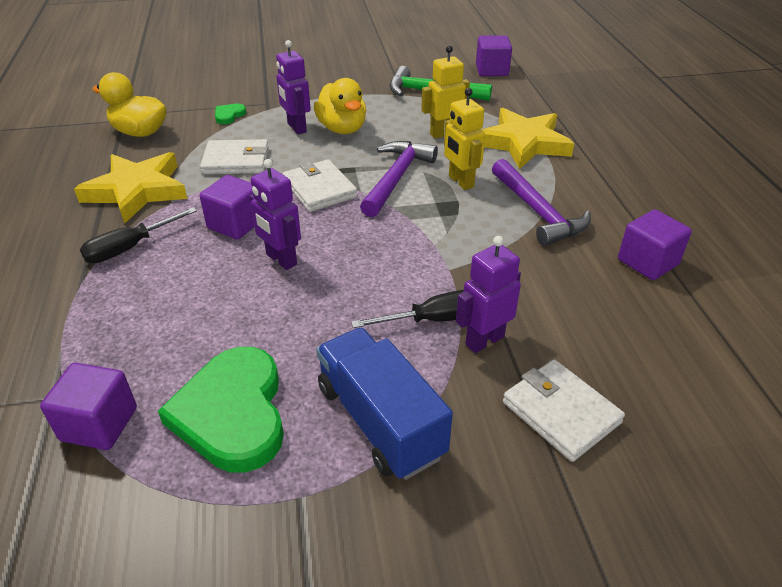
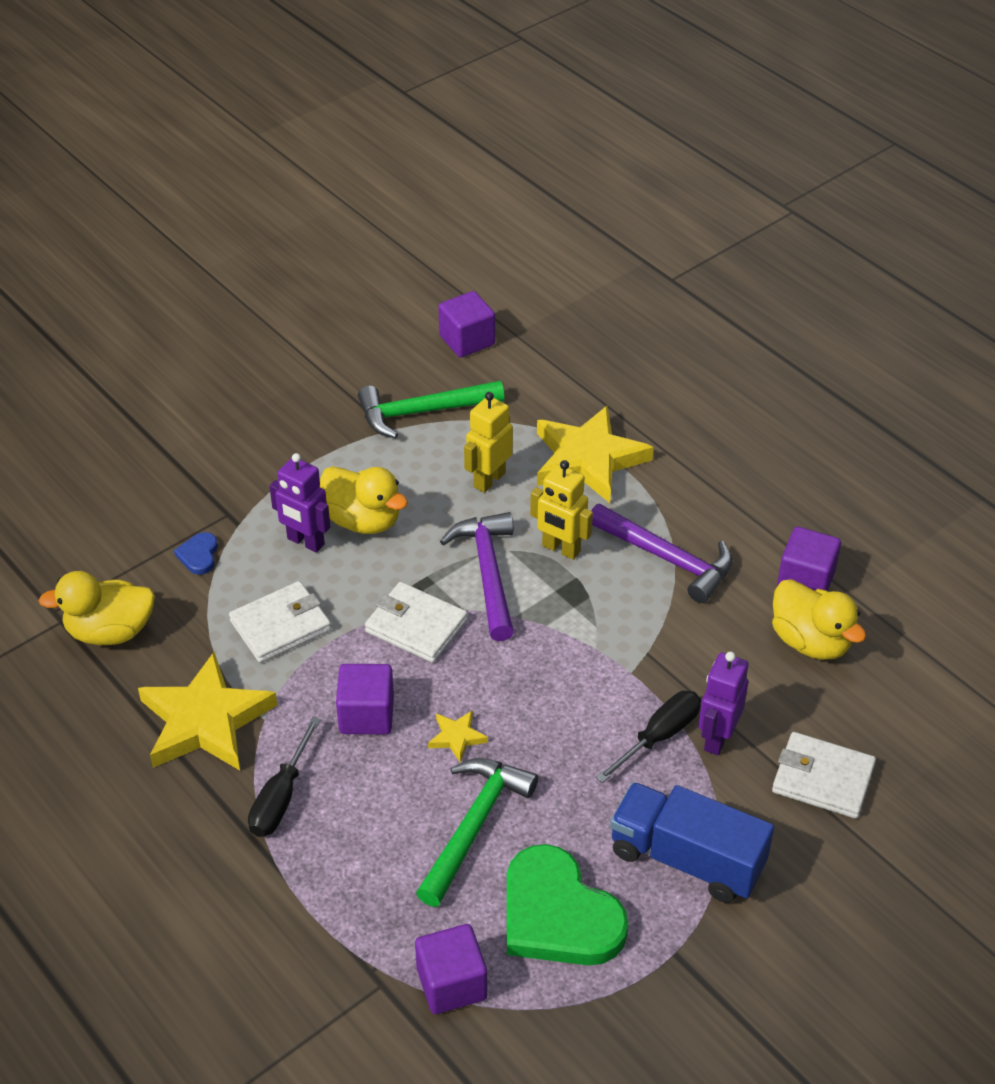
camera: 30 degrees left, 5 degrees up
green heart [215,103,246,124] -> blue heart [174,532,218,575]
purple robot [249,159,301,270] -> yellow star [428,710,488,763]
none -> green hammer [416,758,538,907]
none -> yellow duck [772,579,866,660]

